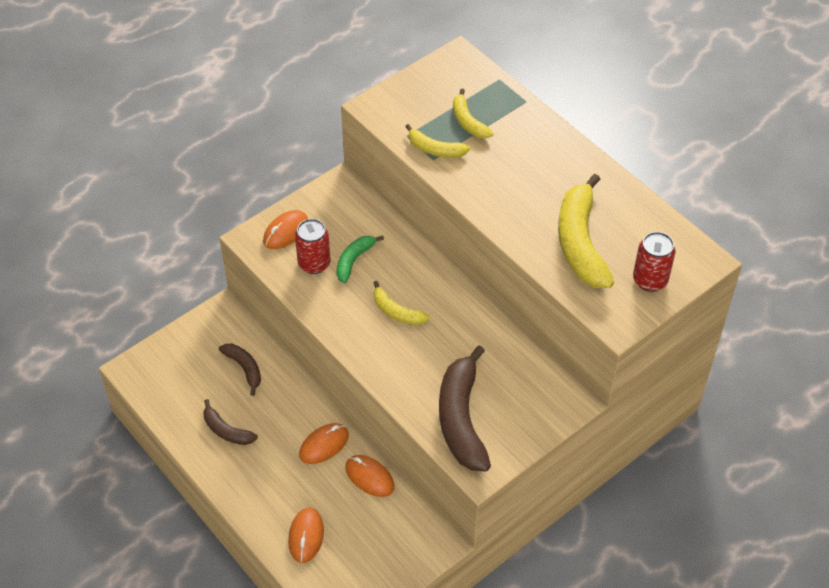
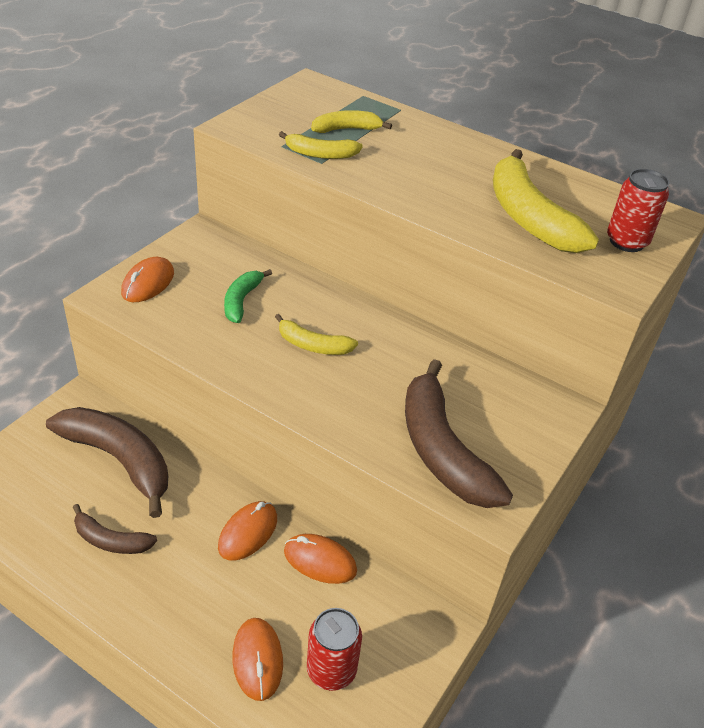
camera: 20 degrees left, 10 degrees down
brown banana [219,344,261,396] -> brown banana [46,407,168,518], size x1.90
red can [295,219,330,274] -> red can moved to [307,608,362,691]
yellow banana [453,89,493,139] -> yellow banana turned 120 degrees clockwise [311,110,392,133]

